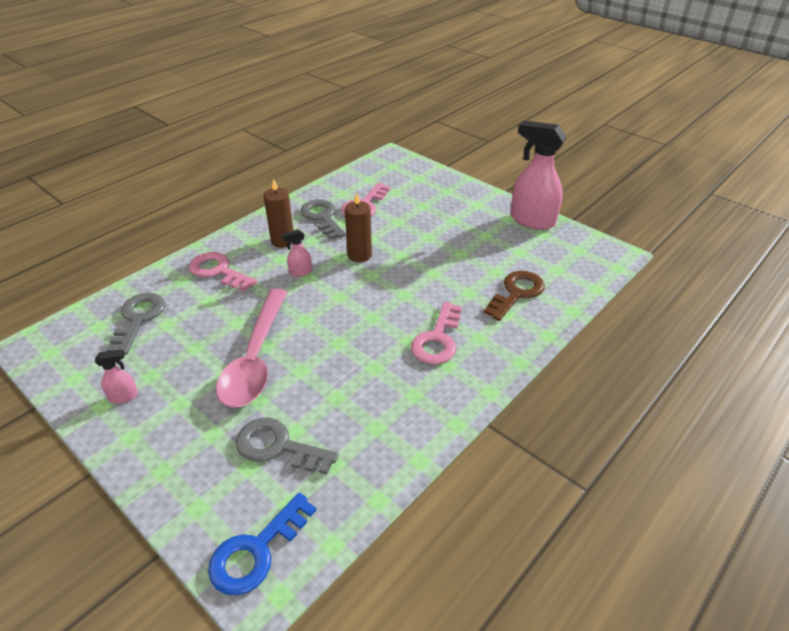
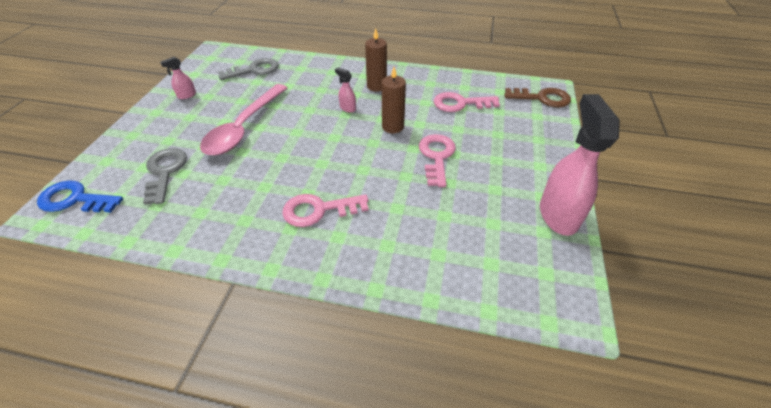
camera: 60 degrees right, 5 degrees up
pink spray bottle [95,350,138,403] -> pink spray bottle turned 105 degrees clockwise [160,57,196,99]
pink key [189,252,257,292] -> pink key moved to [419,134,456,187]
pink spoon [216,289,287,408] -> pink spoon turned 45 degrees counterclockwise [200,84,288,156]
grey key [301,200,346,240] -> none
brown key [484,271,545,321] -> brown key moved to [504,88,571,107]

